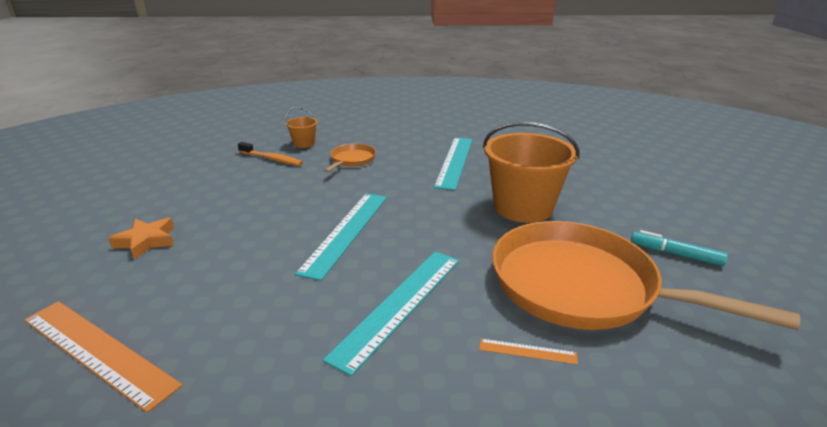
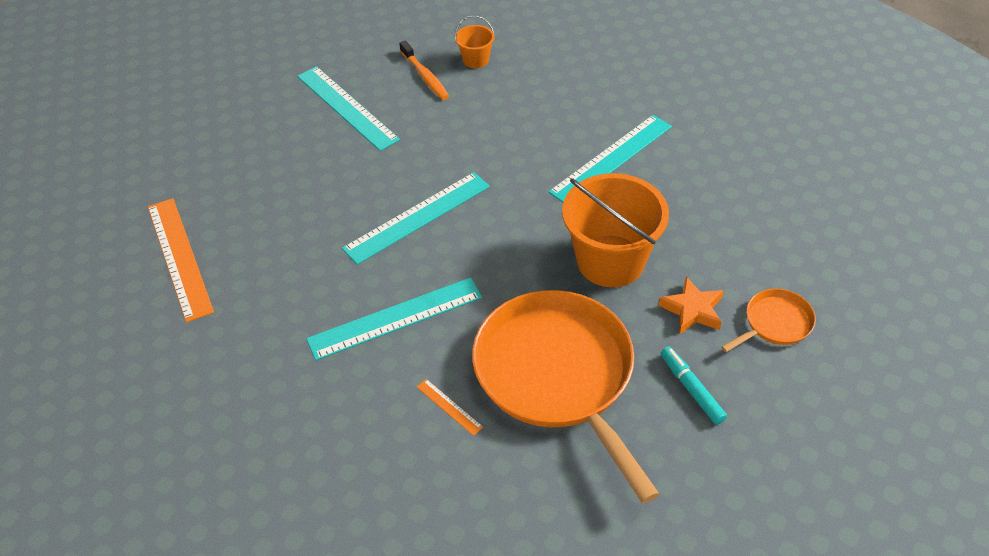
camera: 35 degrees right, 20 degrees up
orange star [108,218,174,259] -> orange star moved to [659,276,724,334]
orange pan [324,144,376,172] -> orange pan moved to [721,289,816,352]
none -> turquoise ruler [297,66,400,151]

